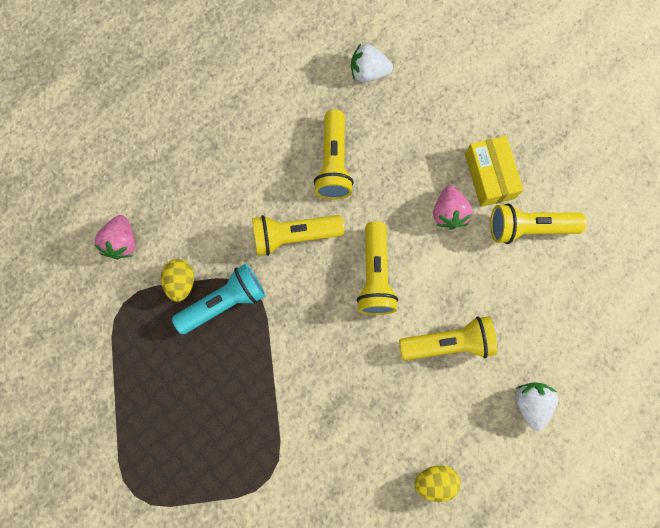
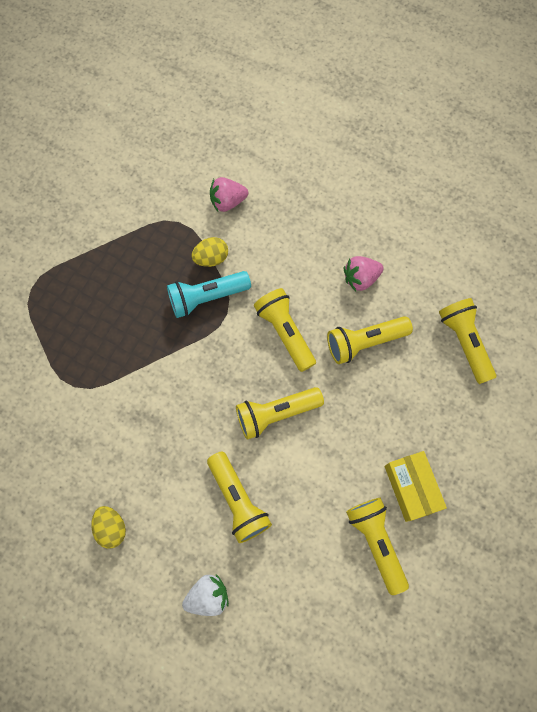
camera: 70 degrees right, 5 degrees down
turquoise flashlight [172,264,265,334] -> turquoise flashlight turned 120 degrees clockwise [167,271,251,318]
white strawberry [351,44,393,82] -> yellow flashlight [439,298,496,384]
pink strawberry [433,186,472,230] -> pink strawberry moved to [344,256,384,292]
yellow box [465,136,524,207] -> yellow box turned 75 degrees counterclockwise [385,451,447,522]

